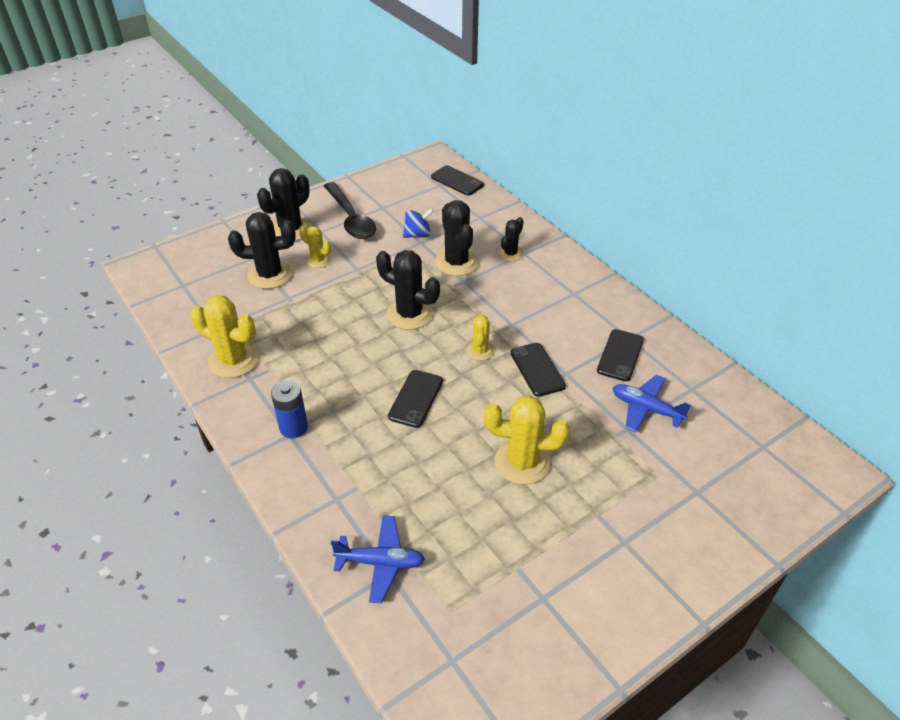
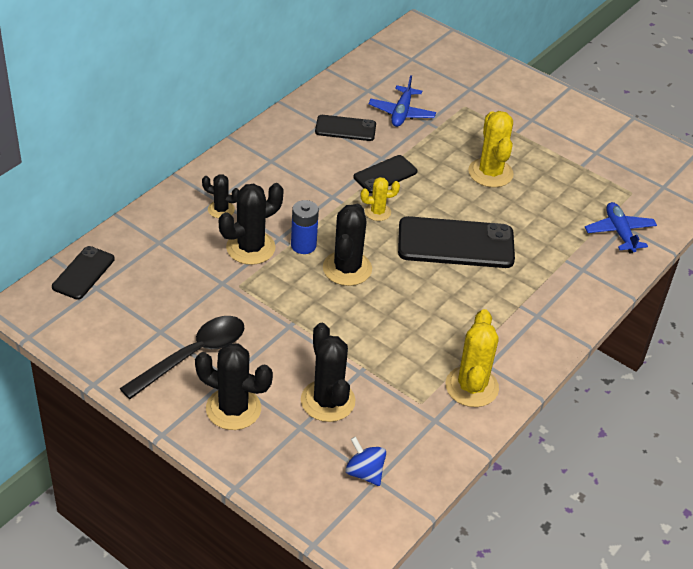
camera: 110 degrees left, 0 degrees up
blue battery [271,380,308,438] -> blue battery moved to [291,200,319,254]
yellow cactus [299,226,331,268] -> none
black phone [388,370,443,428] -> black phone [398,216,515,268], size x1.78
blue spinning top [403,208,433,238] -> blue spinning top moved to [345,436,386,486]

